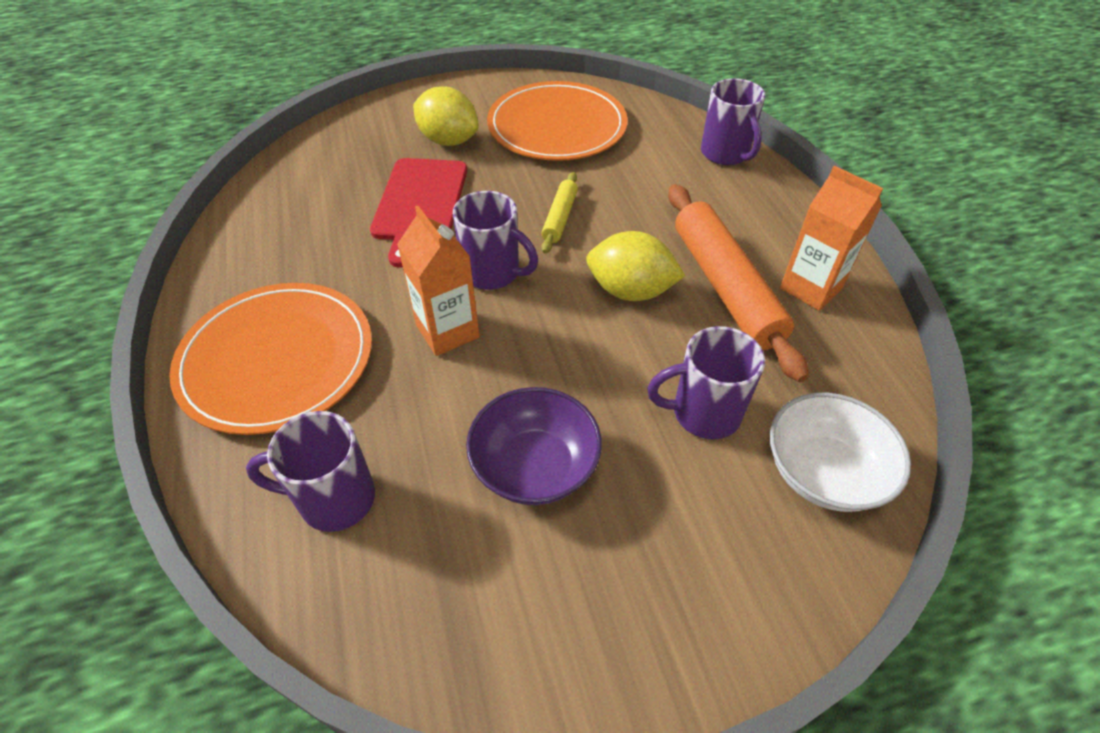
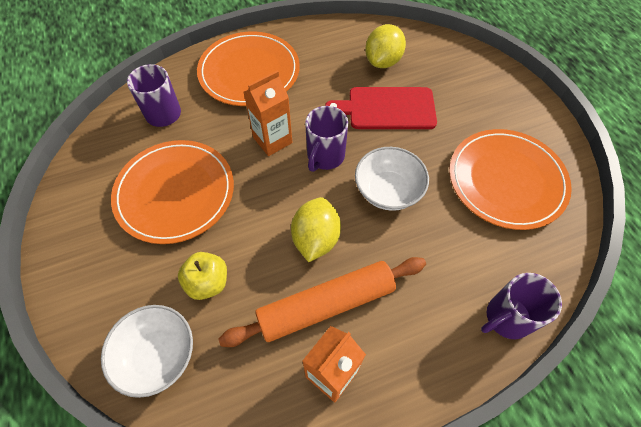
camera: 85 degrees right, 10 degrees up
yellow lemon [413,86,479,146] -> yellow lemon moved to [365,24,406,68]
purple bowl [466,387,602,505] -> orange plate [111,140,234,244]
yellow rolling pin [542,172,578,253] -> white bowl [355,147,429,211]
purple mug [647,326,765,439] -> yellow apple [178,252,227,300]

